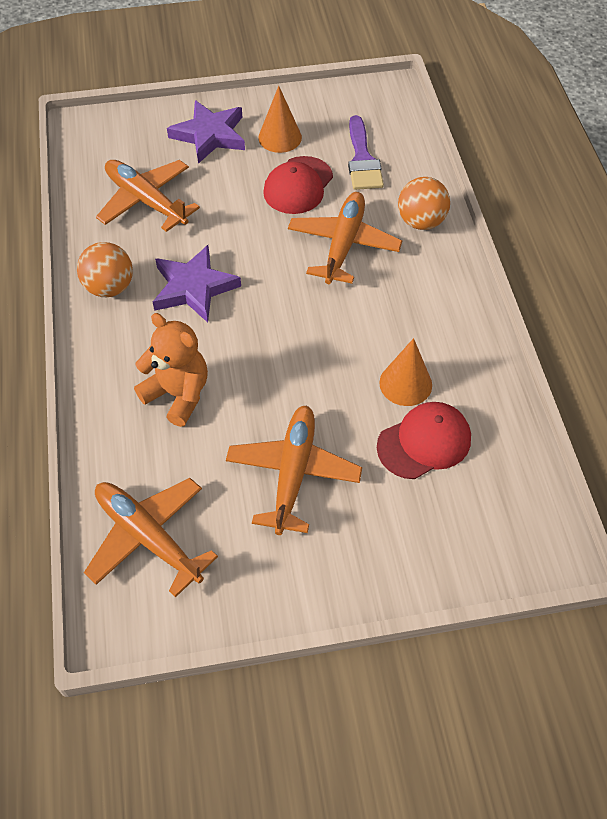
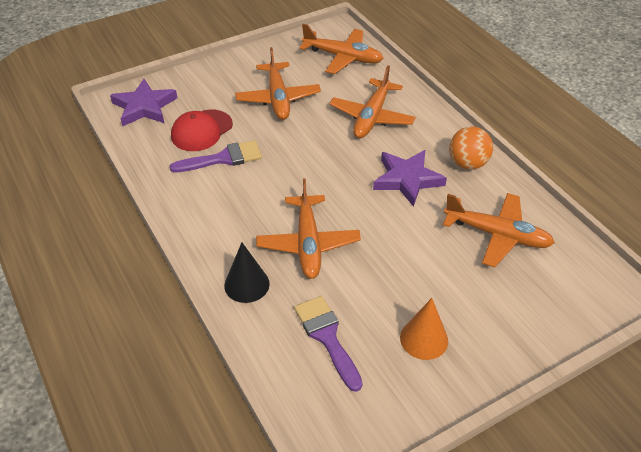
camera: 160 degrees right, 10 degrees down
orange teddy bear [134,313,208,427] -> orange plane [329,65,416,138]
purple star [167,100,245,164] -> purple star moved to [110,79,177,126]
red cap [263,156,333,214] -> none
orange cone [379,338,432,406] -> purple brush [170,140,262,173]
orange ball [398,177,450,230] -> black cone [224,242,270,303]

